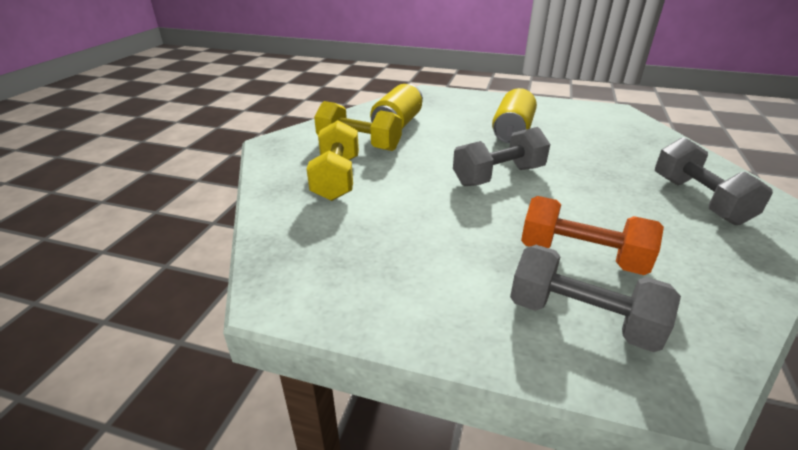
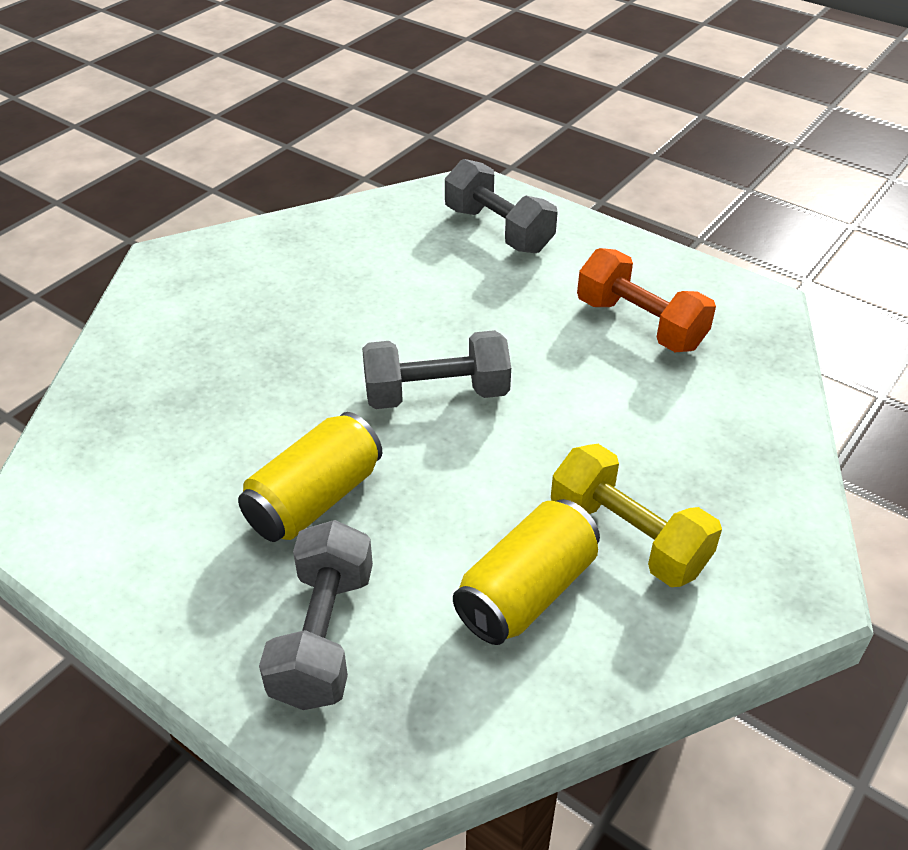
camera: 160 degrees left, 10 degrees up
yellow dumbbell [306,120,359,201] -> none
orange dumbbell [521,196,664,275] -> orange dumbbell moved to [577,248,716,352]
grey dumbbell [655,137,773,225] -> grey dumbbell moved to [259,520,373,710]

